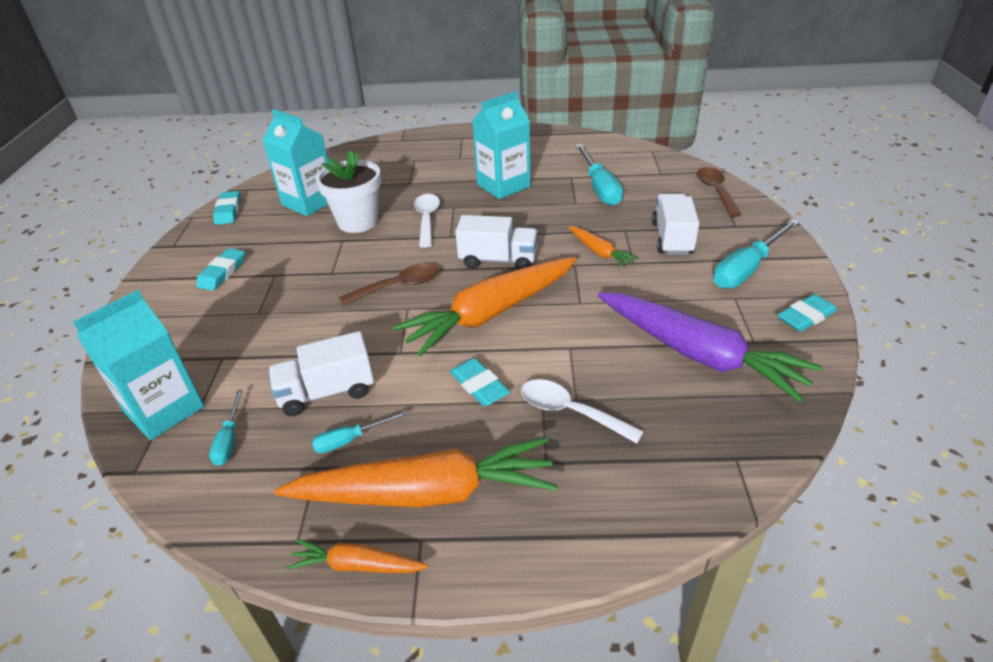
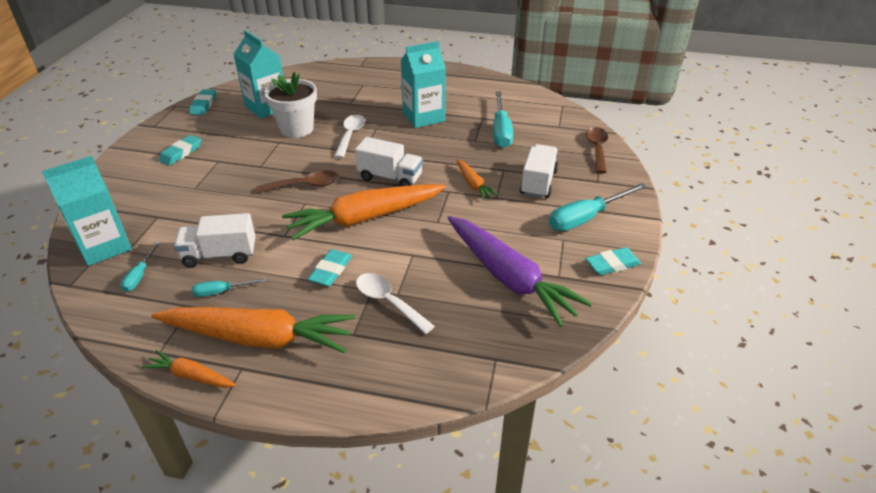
camera: 10 degrees right, 0 degrees up
turquoise eraser [450,358,510,407] -> turquoise eraser turned 45 degrees clockwise [308,249,352,286]

